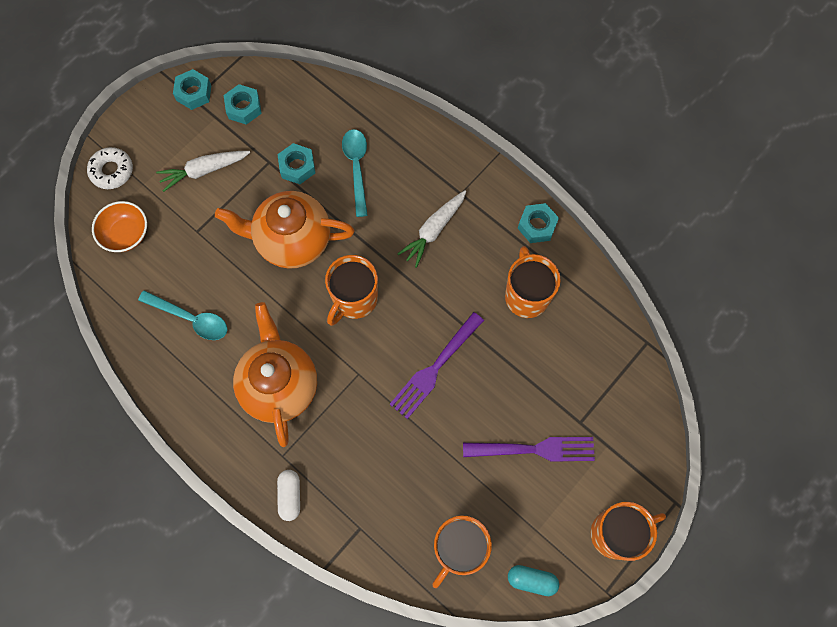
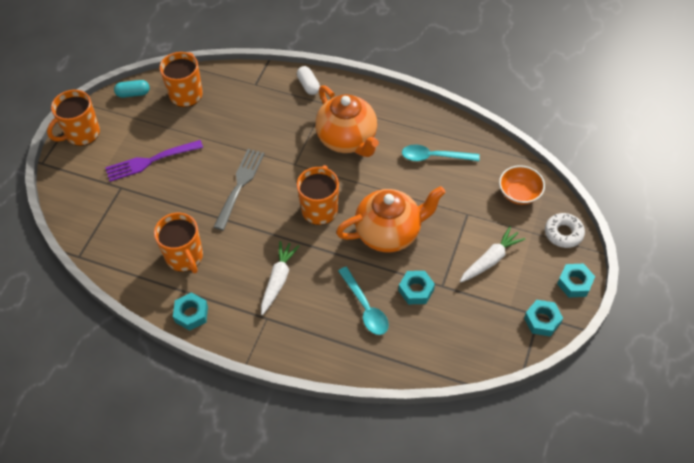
camera: 160 degrees right, 15 degrees down
turquoise nut [224,84,262,125] -> turquoise nut moved to [557,263,595,297]
purple fork [389,312,484,419] -> grey fork [214,149,265,230]

